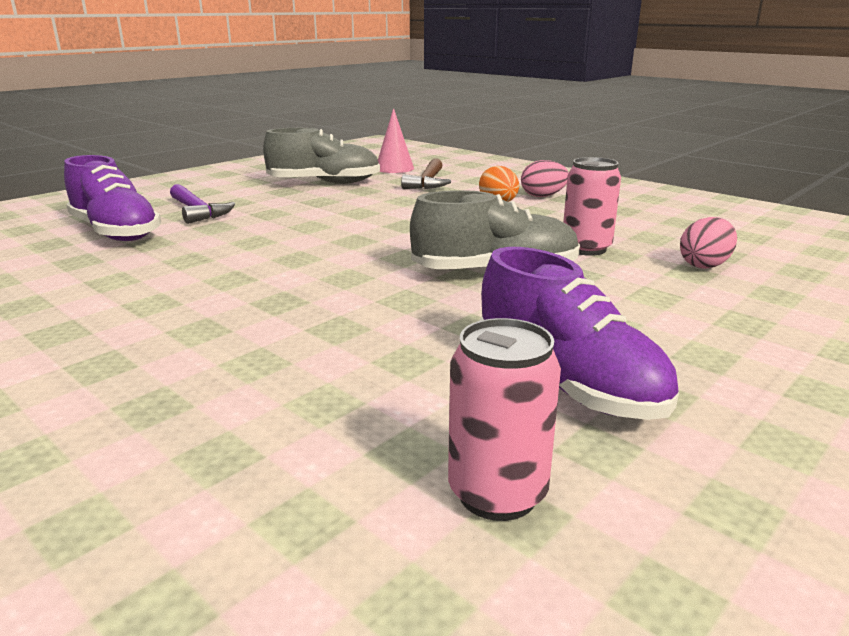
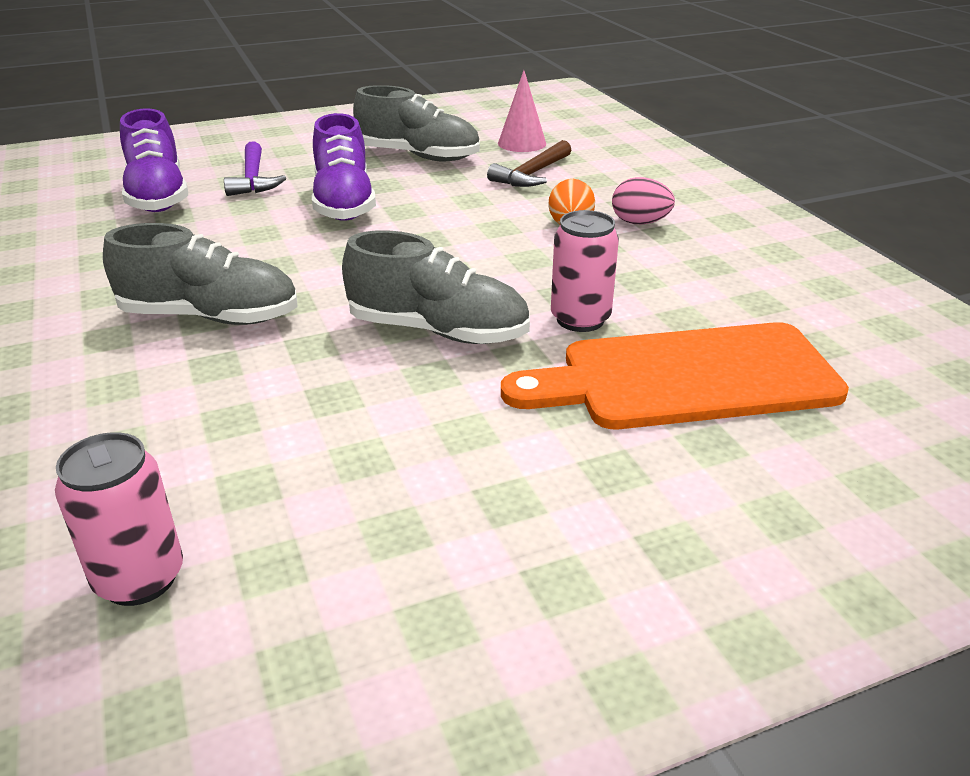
camera: 25 degrees right, 10 degrees up
purple shoe [479,247,679,420] -> purple shoe moved to [312,113,376,221]
pink egg [680,217,737,269] -> orange cutting board [501,322,849,429]
none -> grey shoe [103,223,297,325]

